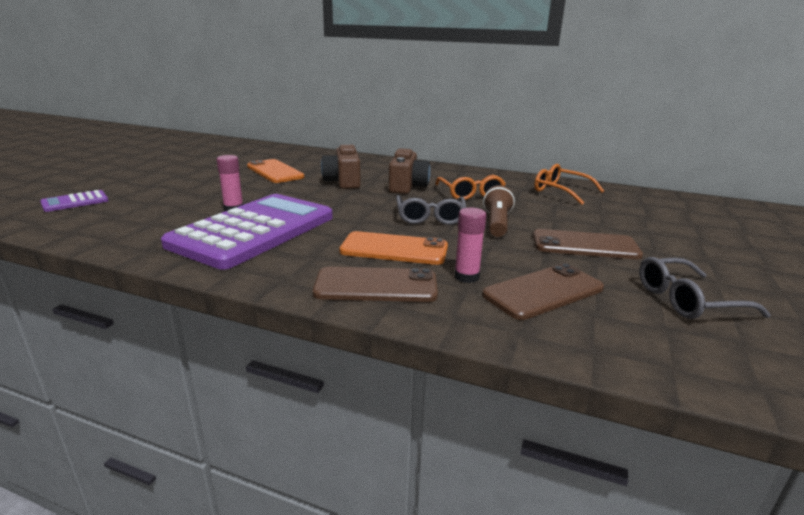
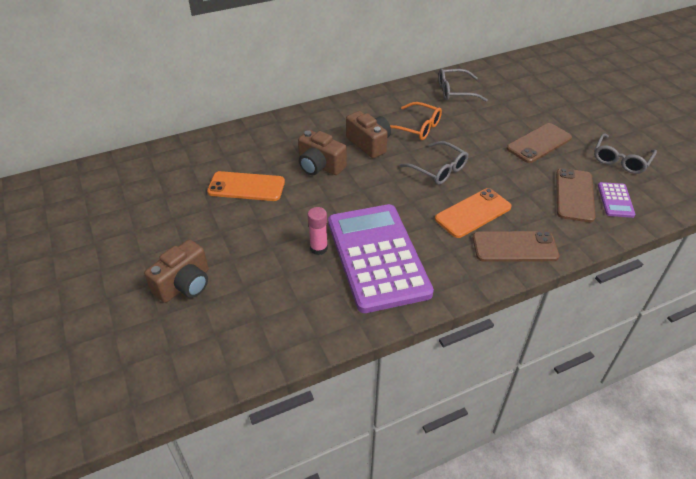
camera: 45 degrees left, 20 degrees up
purple calculator [40,190,109,212] -> purple calculator moved to [598,182,636,218]
brown phone [313,267,438,302] -> brown phone turned 45 degrees clockwise [473,231,559,262]
pink glue stick [454,208,487,283] -> none
brown flashlight [483,185,515,237] -> none
orange glasses [534,164,604,205] -> grey glasses [438,68,487,102]
none -> brown camera [144,239,209,303]

